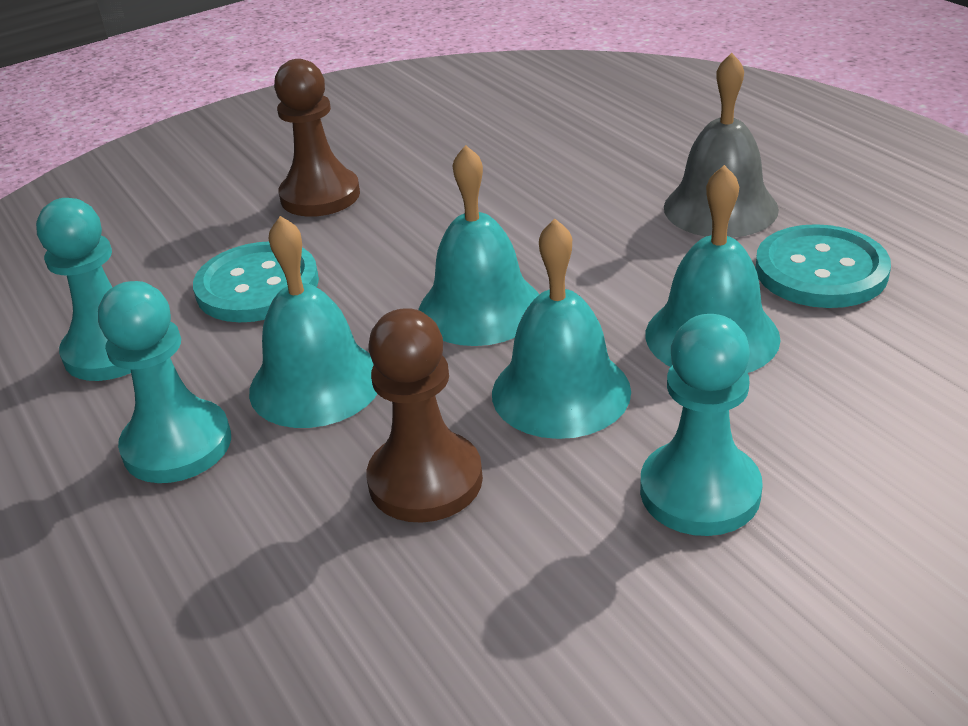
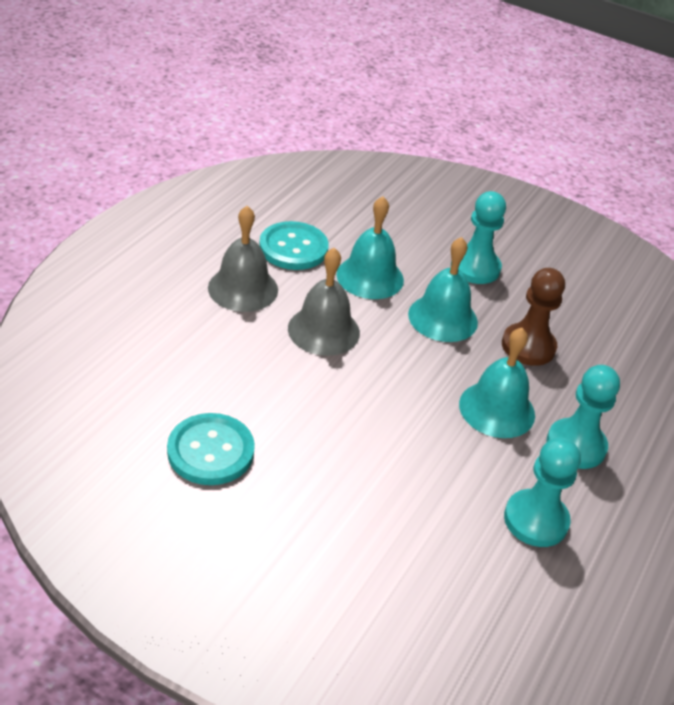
camera: 125 degrees left, 5 degrees up
turquoise button [193,242,319,322] -> turquoise button moved to [167,413,255,485]
brown pawn [274,59,360,217] -> none
turquoise bell [419,145,539,346] -> none
none -> grey bell [288,248,360,356]

